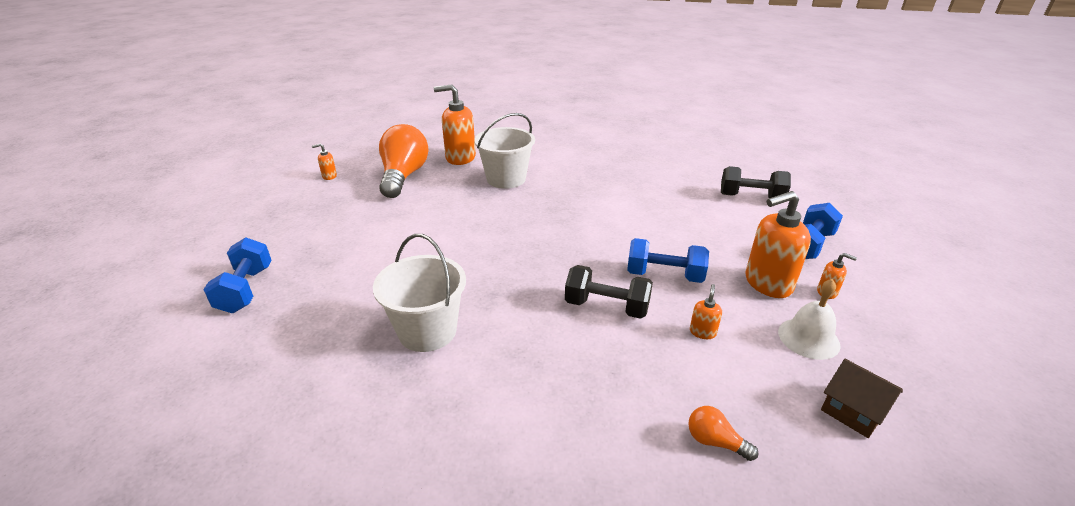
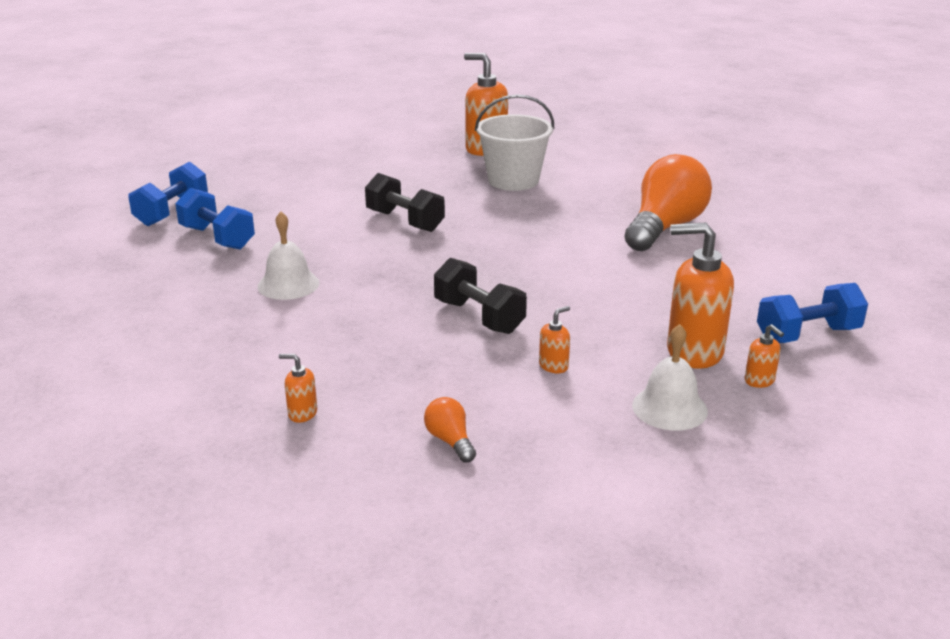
camera: 30 degrees right, 5 degrees down
orange soap dispenser [312,144,337,180] -> orange soap dispenser moved to [279,354,317,423]
white bucket [373,234,466,352] -> white bell [257,212,319,300]
orange light bulb [379,124,428,198] -> orange light bulb moved to [625,154,712,251]
blue dumbbell [627,238,709,283] -> blue dumbbell moved to [175,188,255,250]
black dumbbell [721,166,791,198] -> black dumbbell moved to [365,173,445,232]
brown house [821,359,903,438] -> none

